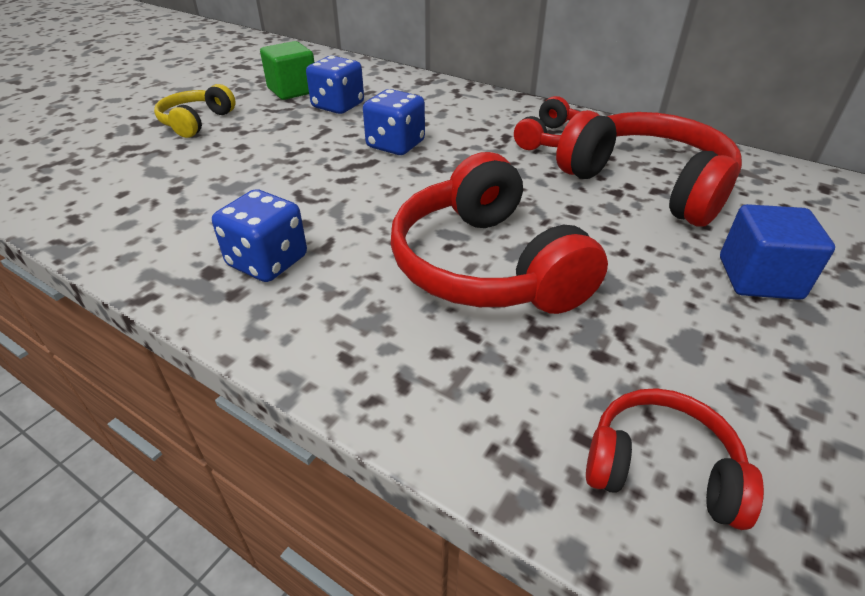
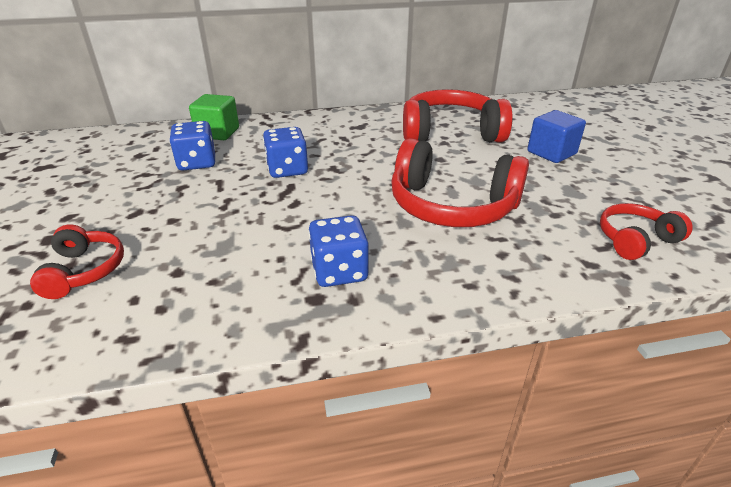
camera: 45 degrees left, 5 degrees down
yellow headphones [154,84,236,138] -> none
green cube [260,41,315,100] -> green cube moved to [189,94,239,140]
red headphones [514,96,580,150] -> red headphones moved to [30,224,124,299]

